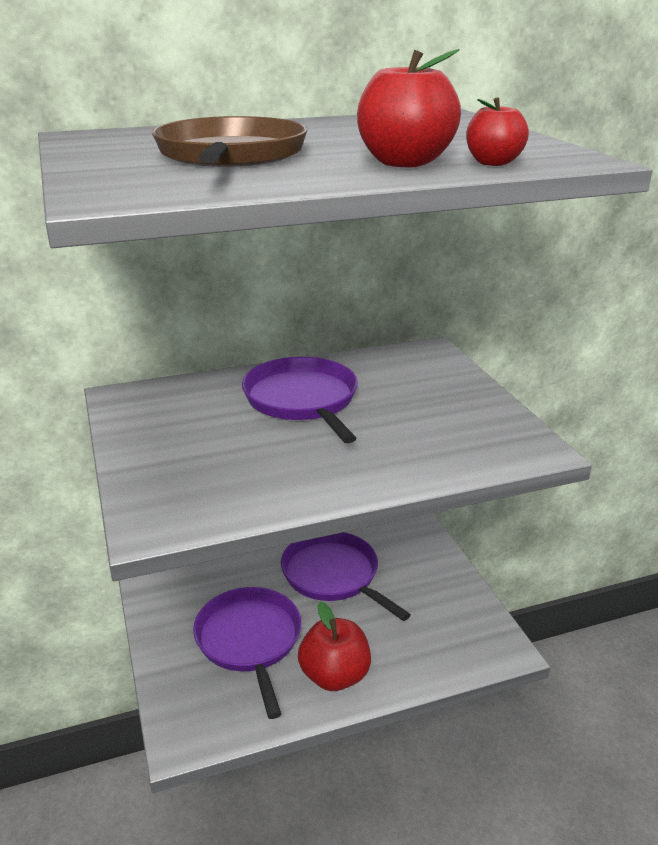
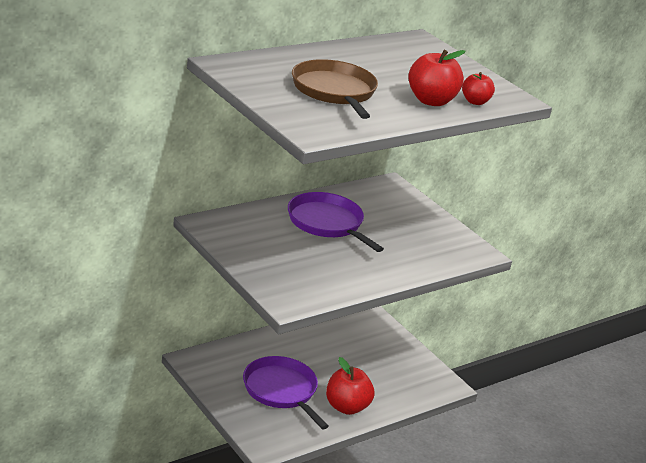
camera: 20 degrees left, 0 degrees up
purple pan [281,532,411,621] -> none

